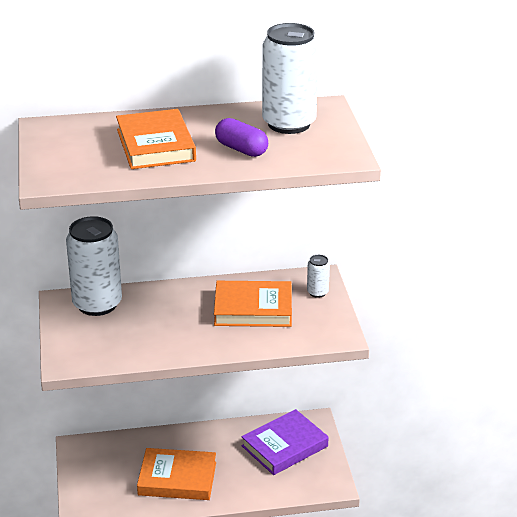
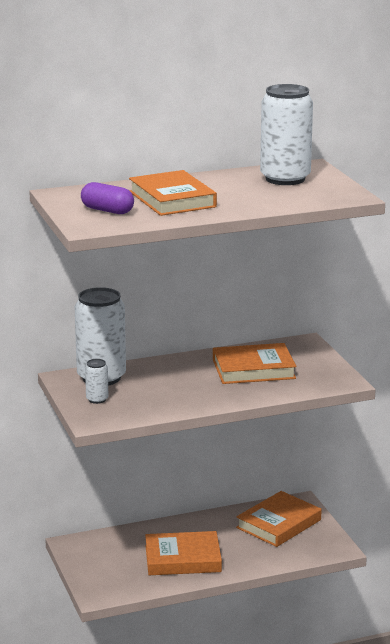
camera: 10 degrees left, 10 degrees down
purple capsule [215,118,268,157] -> purple capsule moved to [81,182,134,214]
purple book [242,409,329,475] -> orange book [236,491,321,547]
white can [307,255,330,298] -> white can moved to [85,359,109,404]

